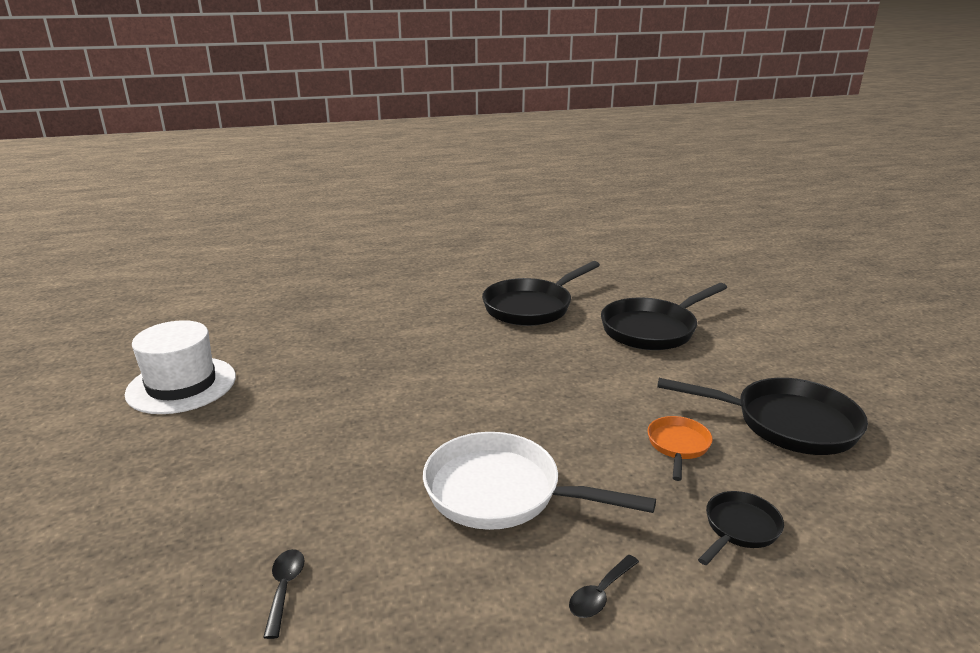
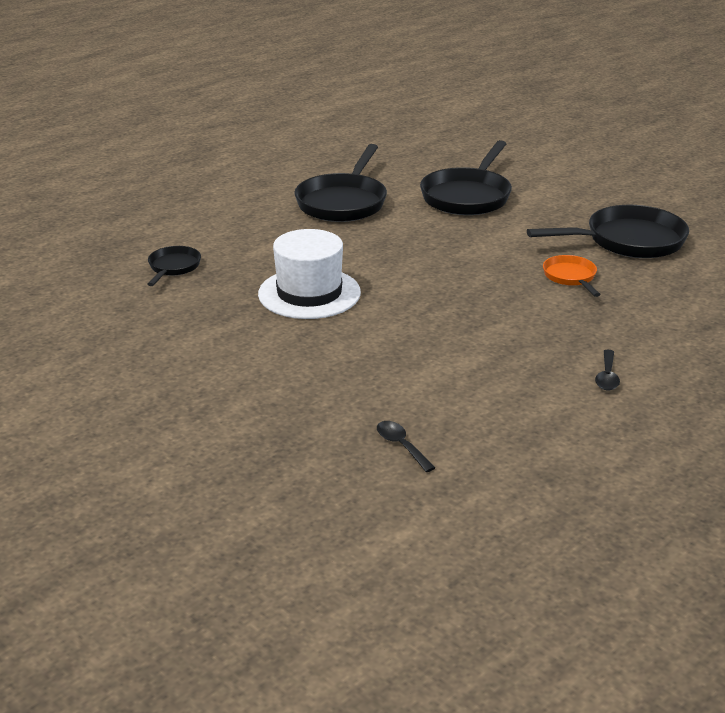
camera: 30 degrees left, 5 degrees up
white hat [125,320,236,414] -> white hat moved to [258,229,361,319]
white pan [423,432,656,530] -> none
black pan [698,491,784,565] -> black pan moved to [147,246,201,286]

